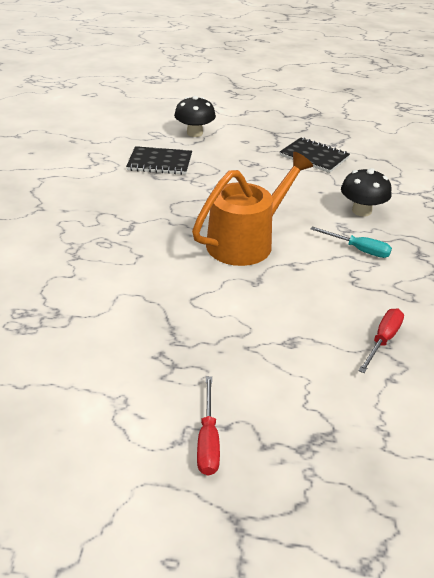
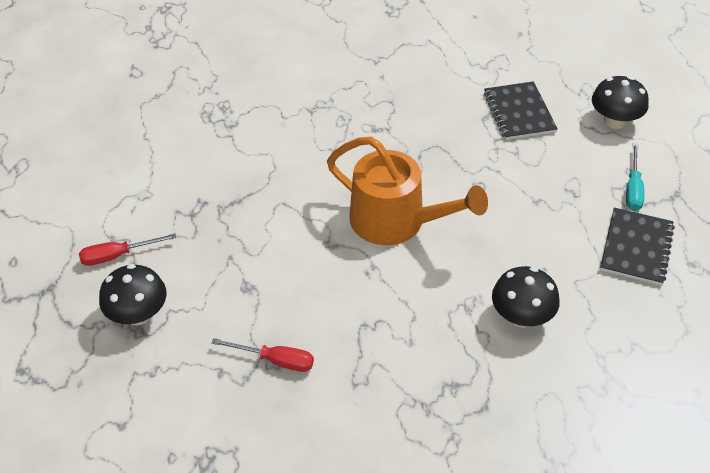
camera: 75 degrees right, 10 degrees up
turquoise screwdriver [311,227,392,258] -> turquoise screwdriver moved to [626,143,644,211]
none -> black mushroom [99,264,167,326]

